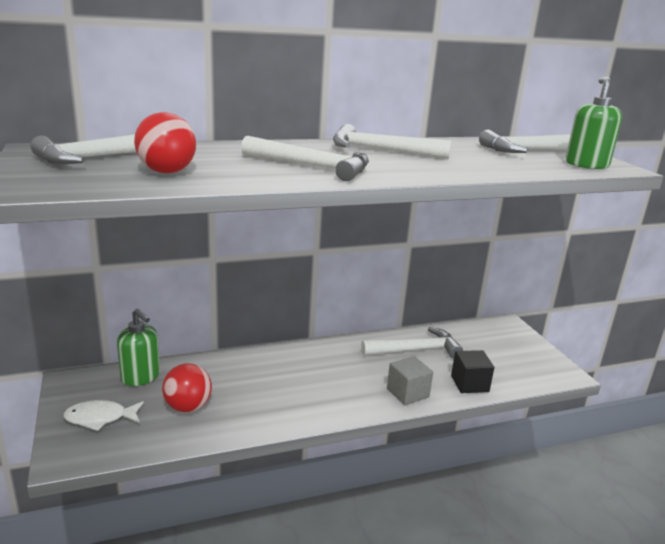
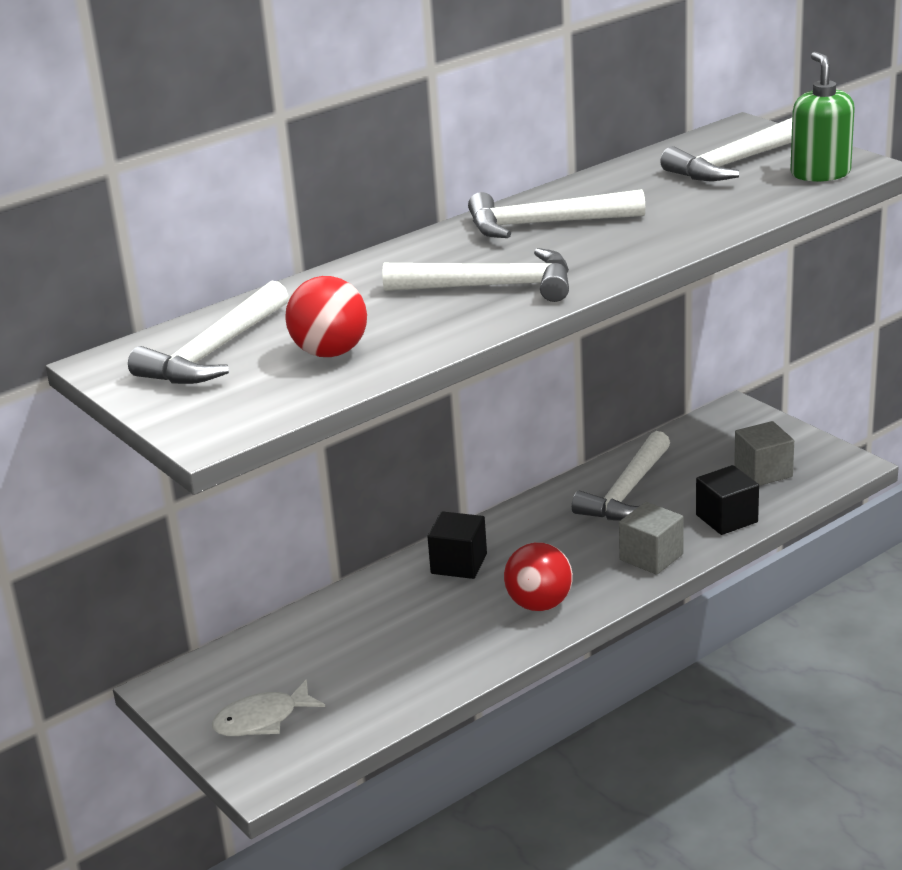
camera: 15 degrees left, 5 degrees up
green soap dispenser [117,308,160,386] -> none
red ball [162,363,212,412] -> red ball moved to [504,542,573,611]
white hammer [361,327,463,359] -> white hammer turned 150 degrees clockwise [572,431,670,521]
none -> black cube [428,511,487,579]
none -> grey cube [734,421,794,486]

